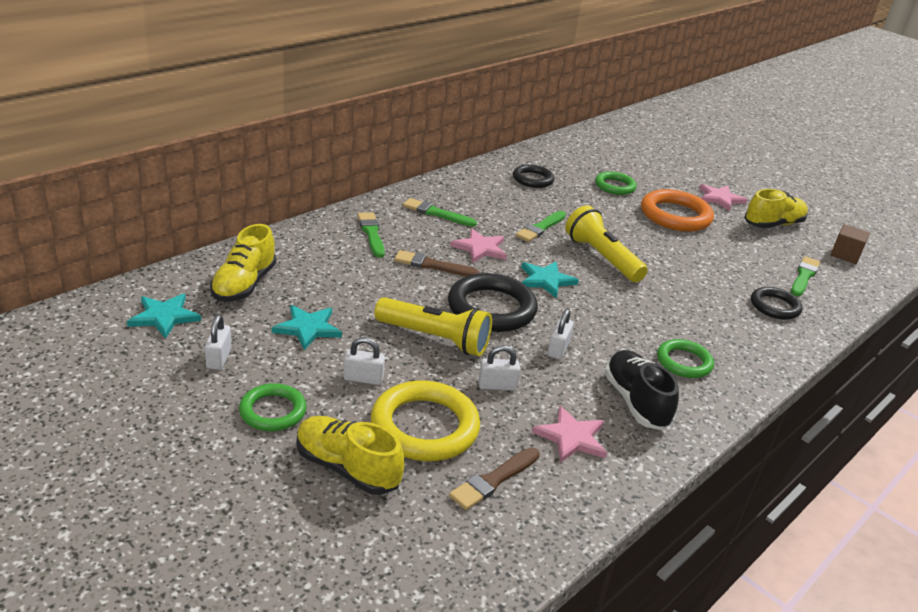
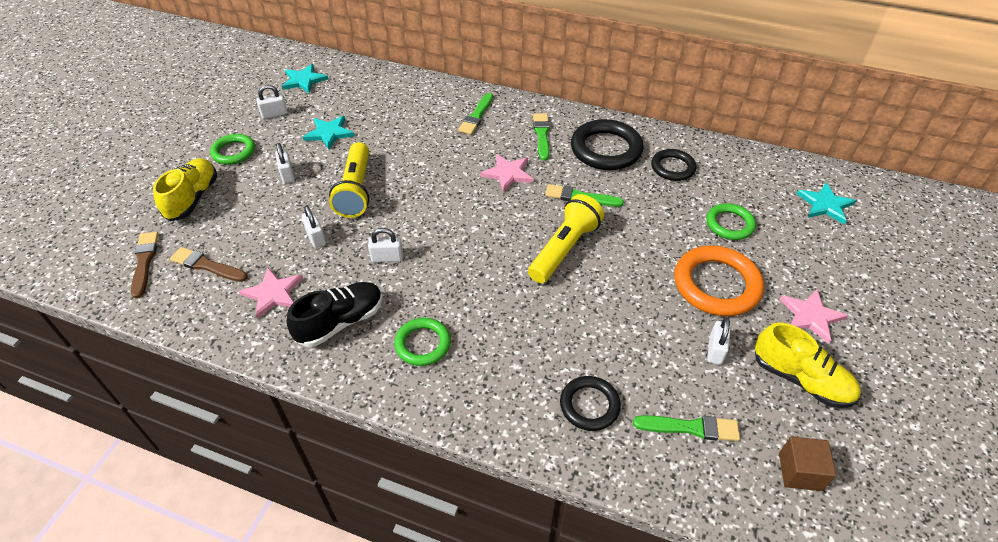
camera: 70 degrees right, 15 degrees up
yellow shoe [210,224,276,302] -> none
green brush [358,212,385,258] -> green brush turned 150 degrees clockwise [458,93,493,135]
yellow ring [371,380,480,461] -> none
brown brush [394,250,479,276] -> brown brush moved to [131,232,159,298]
black ring [448,273,538,332] -> black ring moved to [571,119,644,170]
turquoise star [521,261,579,298] -> turquoise star moved to [797,183,856,225]
none -> white padlock [707,317,731,365]

